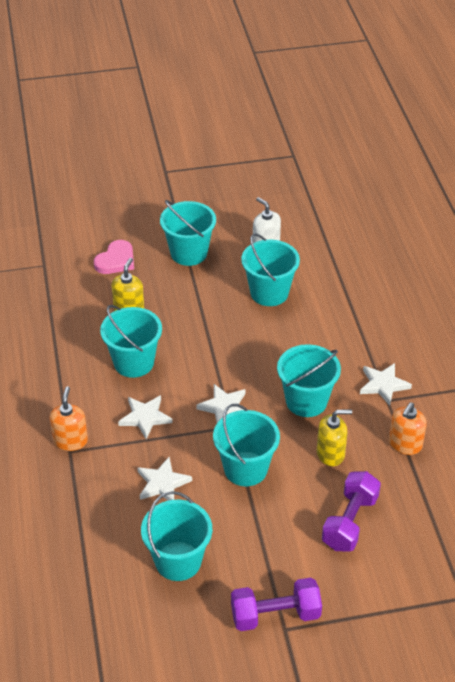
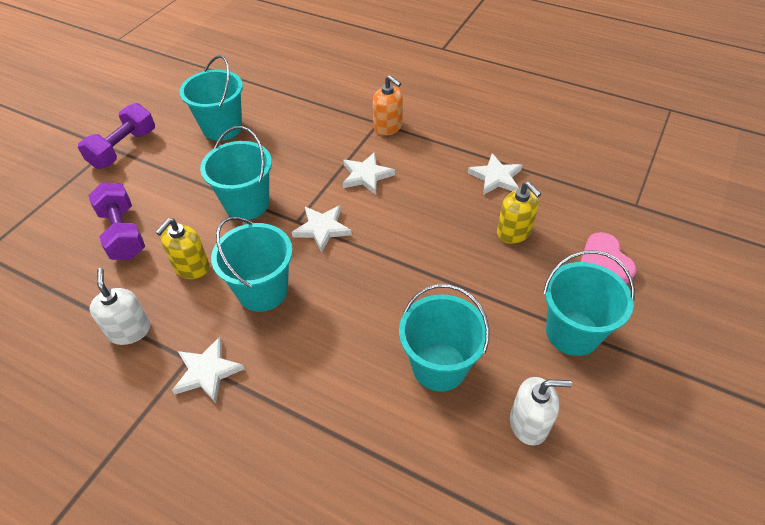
camera: 130 degrees right, 5 degrees up
turquoise bucket [100,305,162,378] -> none
white star [137,457,192,501] -> white star moved to [468,153,523,195]
orange soap dispenser [389,402,427,455] -> white soap dispenser [89,268,151,345]

